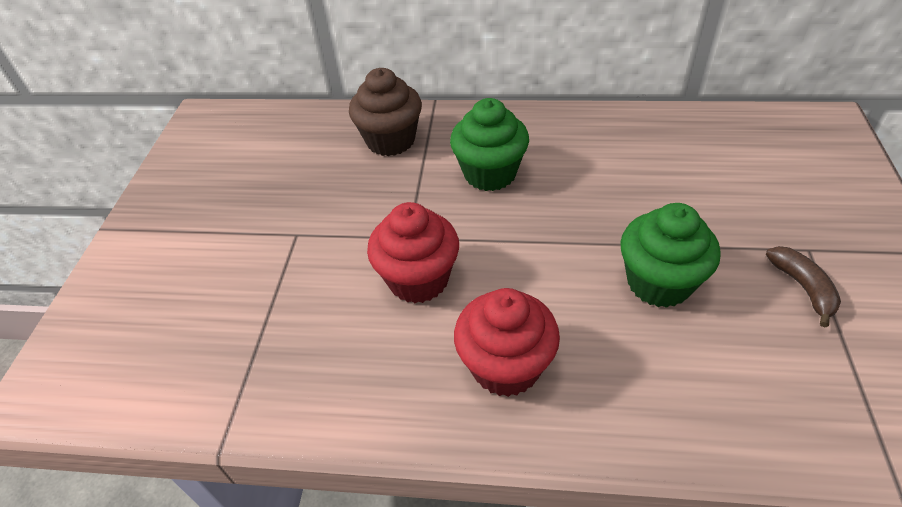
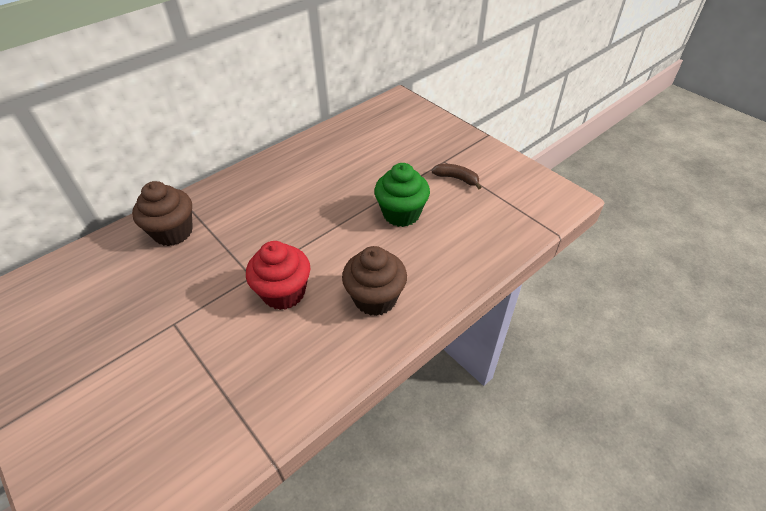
camera: 50 degrees left, 0 degrees up
green cupcake [450,98,529,191] -> none
red cupcake [454,288,560,397] -> brown cupcake [342,246,407,316]

